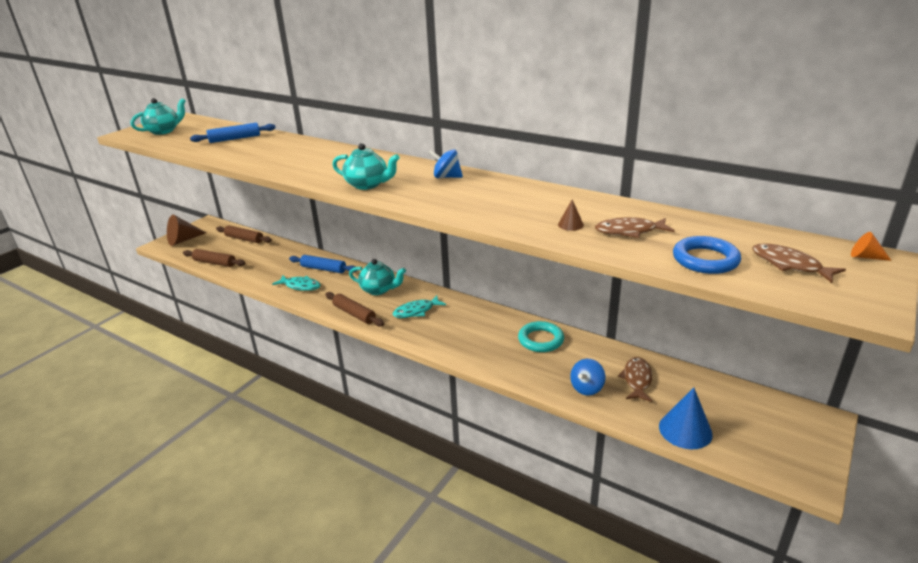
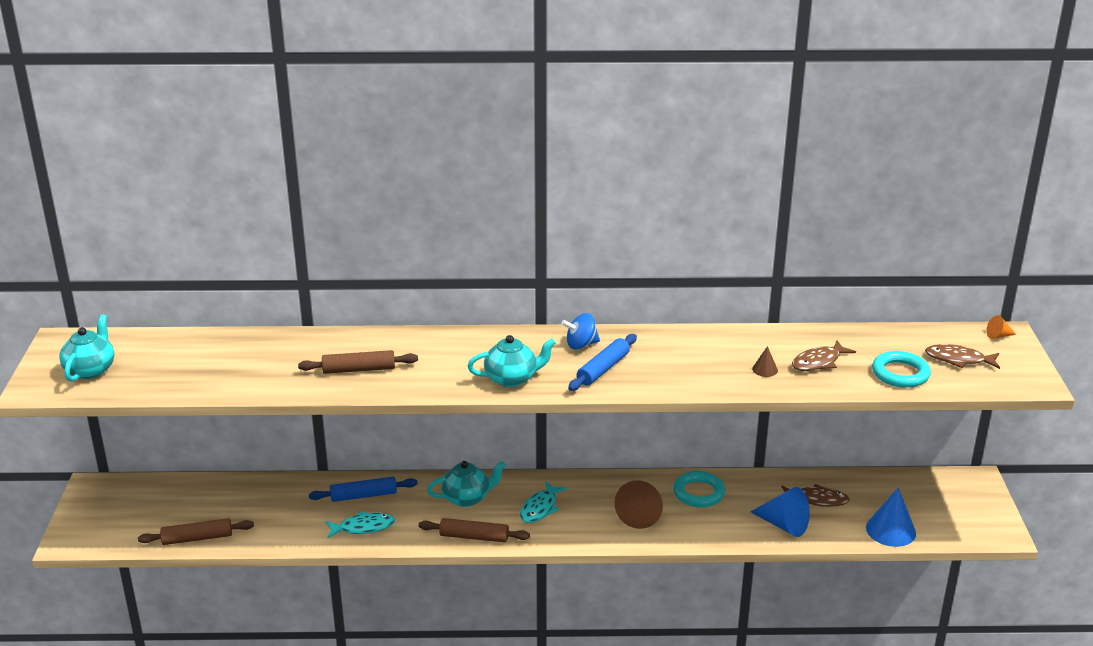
camera: 35 degrees left, 0 degrees up
brown cone [167,215,206,246] -> brown cone moved to [614,480,663,529]
blue rolling pin [190,123,276,143] -> blue rolling pin moved to [568,334,637,391]
brown rolling pin [216,226,272,243] -> brown rolling pin moved to [298,350,418,374]
blue spinning top [570,359,605,396] -> blue cone [750,487,810,537]
brown fish [618,357,652,402] -> brown fish turned 120 degrees clockwise [782,484,850,507]
blue ring [673,236,741,274] -> turquoise ring [872,351,931,388]

